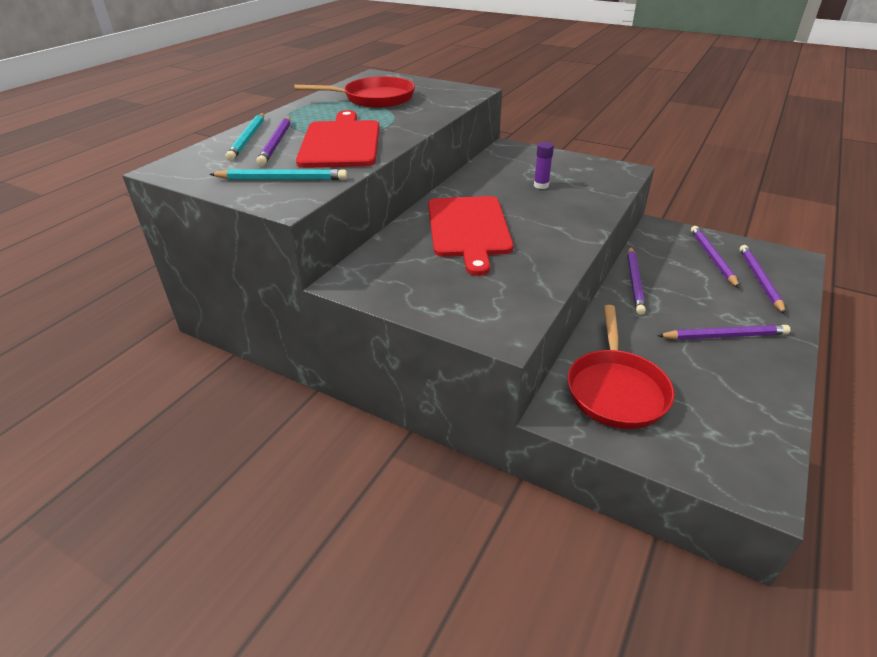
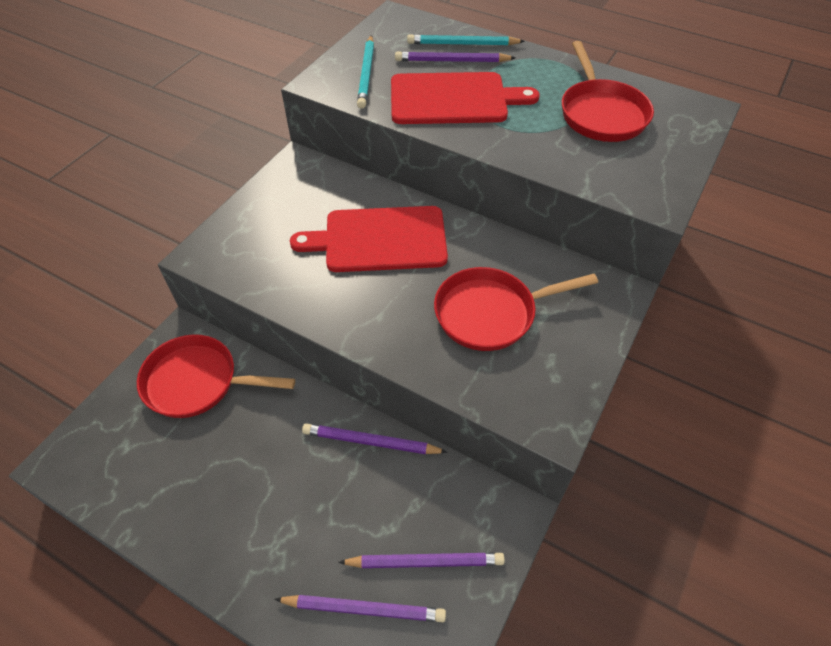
camera: 90 degrees right, 15 degrees up
purple glue stick [534,142,554,189] -> red pan [434,267,598,351]
purple pencil [657,325,790,340] -> none

